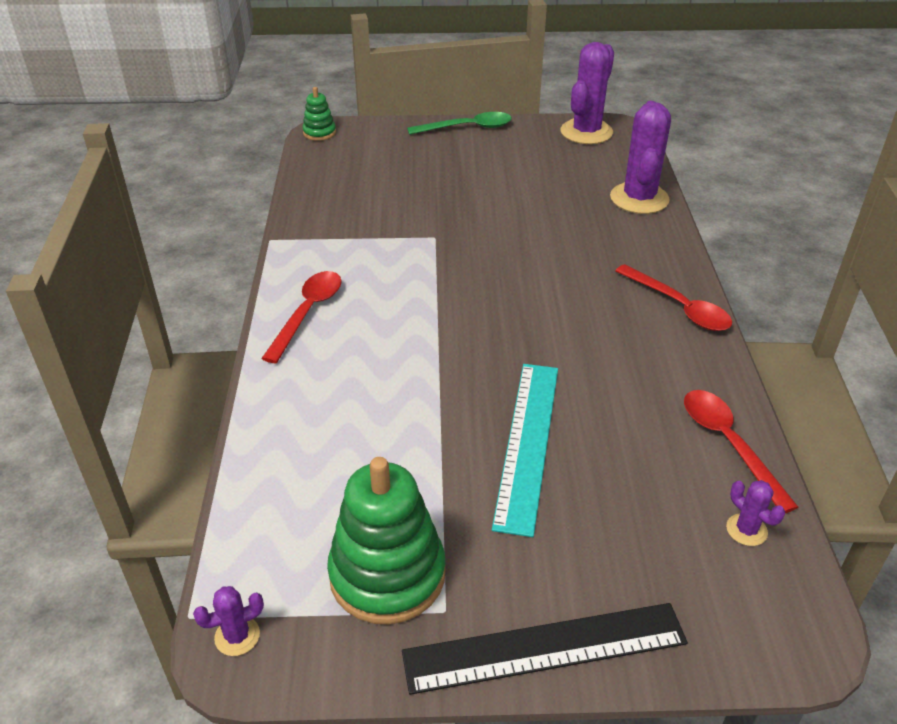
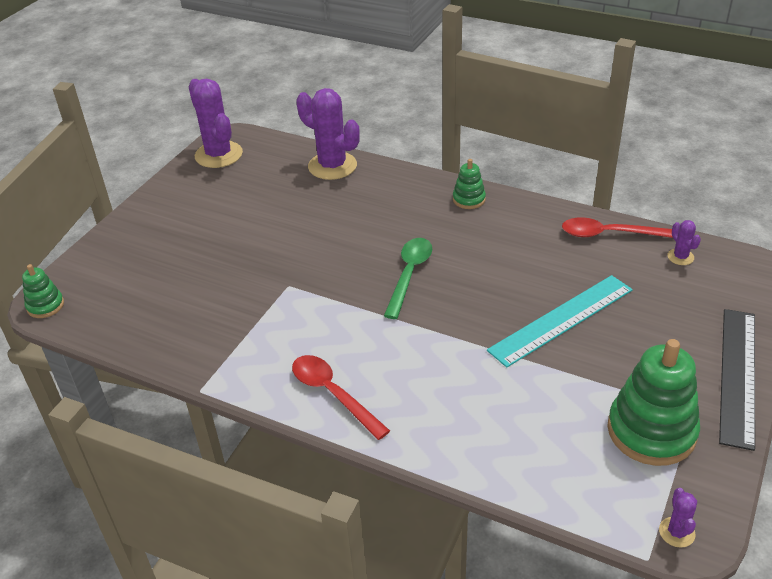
camera: 60 degrees left, 0 degrees up
green spoon [407,112,512,135] -> green spoon moved to [384,238,432,319]
turquoise ruler [492,364,558,537] -> turquoise ruler turned 75 degrees counterclockwise [487,275,633,367]
red spoon [615,264,732,331] -> green stacking toy [453,159,486,209]
purple cactus [726,480,785,546] -> purple cactus turned 75 degrees clockwise [667,220,701,265]

